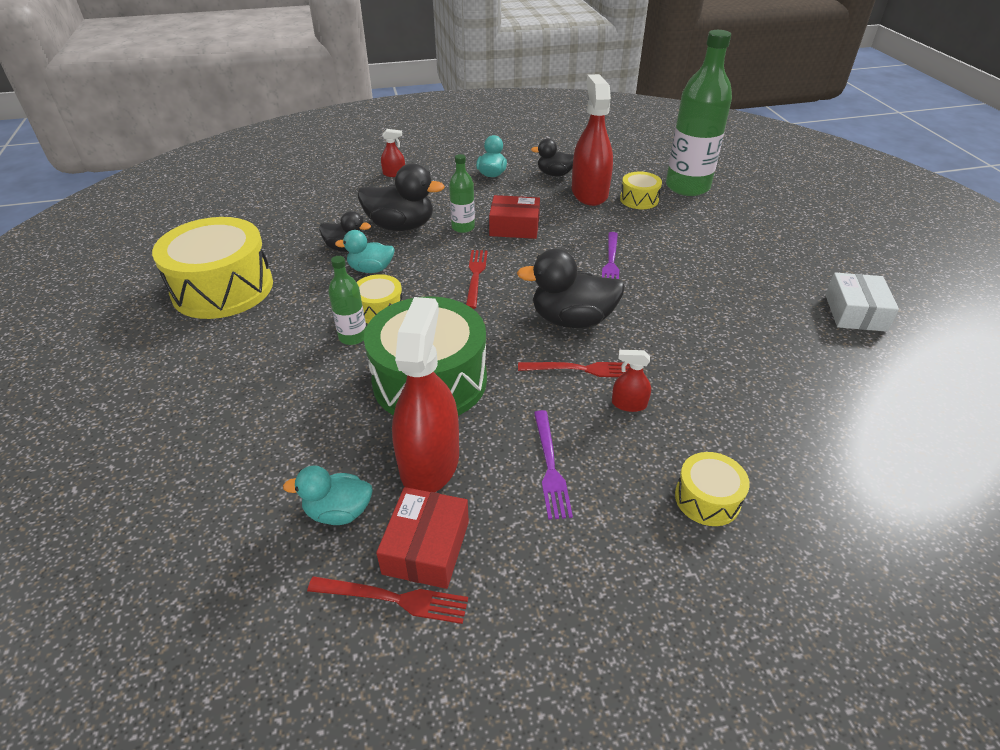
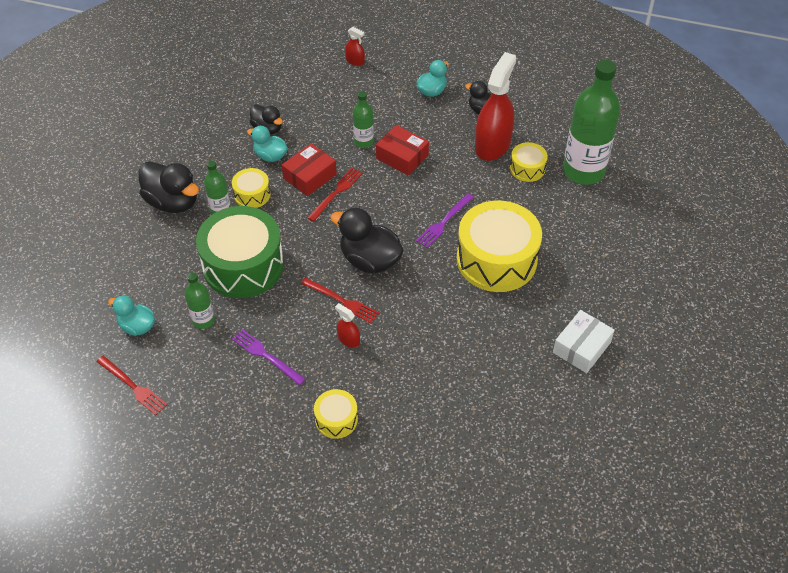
camera: 30 degrees right, 10 degrees up
yellow drum [152,217,273,319] -> yellow drum moved to [457,201,542,292]
black duck [358,164,445,231] -> black duck moved to [138,161,199,213]
red box [376,487,469,589] -> red box moved to [282,143,337,196]
red spray bottle [392,297,459,492] -> green bottle [185,272,215,329]
purple fork [534,410,573,520] -> purple fork turned 105 degrees clockwise [232,329,305,385]

